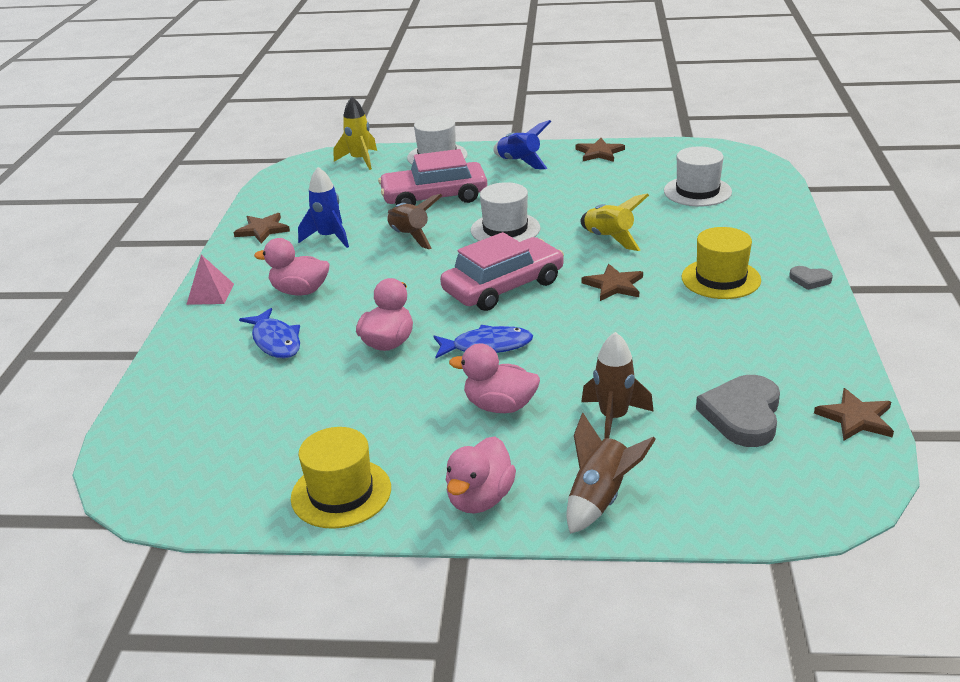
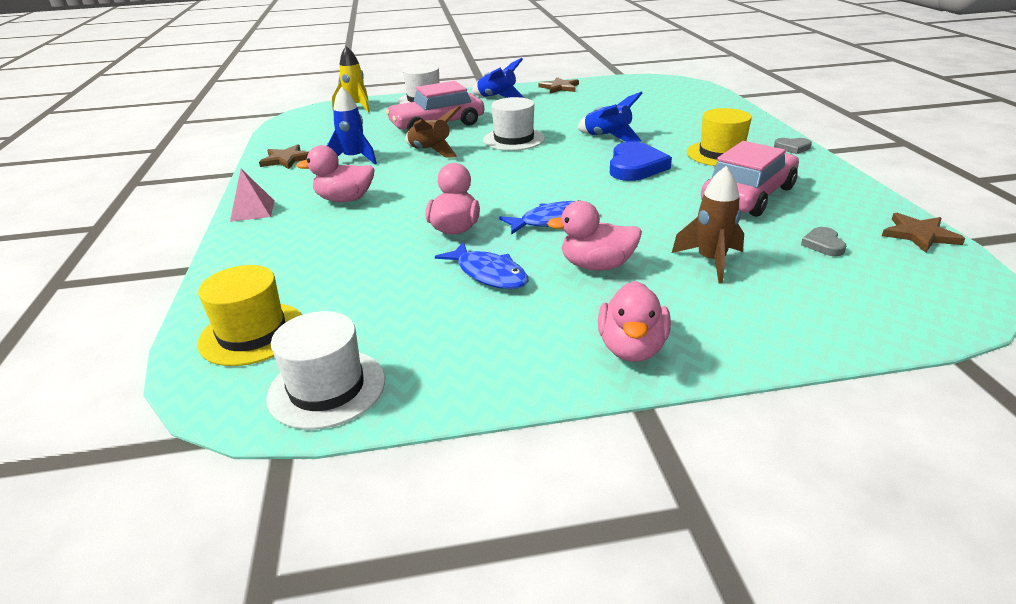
camera: 15 degrees left, 0 degrees up
blue fish [239,308,300,358] -> blue fish moved to [435,242,528,289]
yellow hat [291,427,391,529] -> yellow hat moved to [197,265,302,366]
pink car [440,232,564,311] -> pink car moved to [701,141,799,217]
brown rocket [566,413,656,534] -> none
yellow rocket [580,193,649,251] -> blue rocket [577,91,643,142]
brown star [582,264,643,301] -> blue heart [610,141,672,181]
white hat [664,146,732,206] -> white hat moved to [266,311,385,430]
grey heart [696,375,780,447] -> grey heart [801,227,846,256], size x0.51

